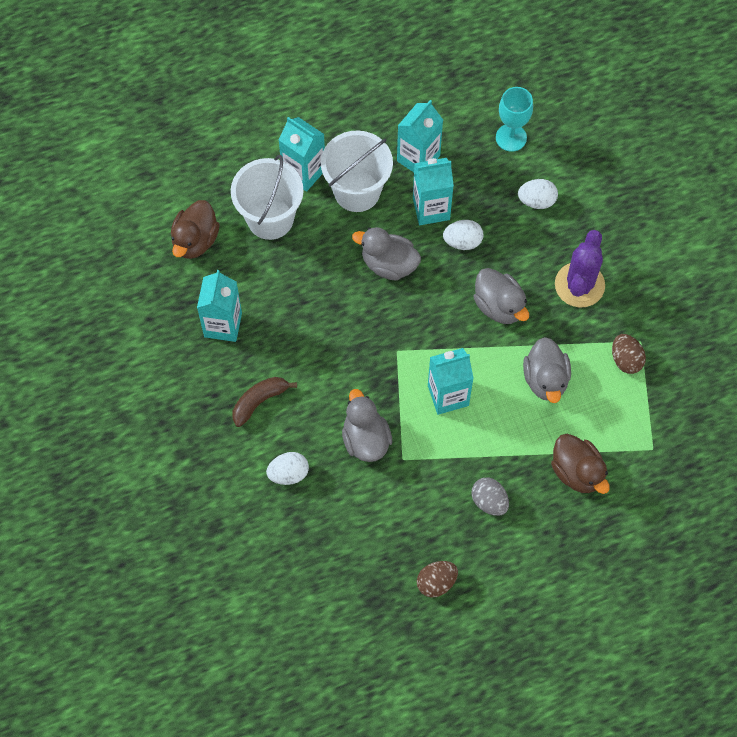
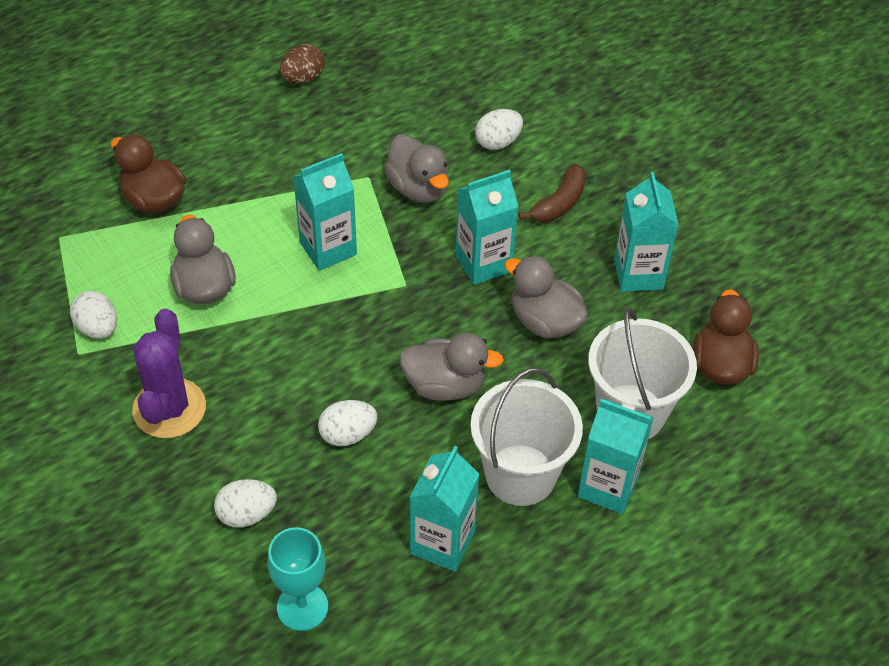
camera: 165 degrees right, 15 degrees down
turquoise carton [413,158,454,225] -> turquoise carton moved to [455,170,519,285]
grey egg [471,478,509,516] -> none
grey duck [473,268,529,324] -> grey duck moved to [504,255,588,338]
brown egg [612,334,646,374] -> white egg [70,291,117,339]

